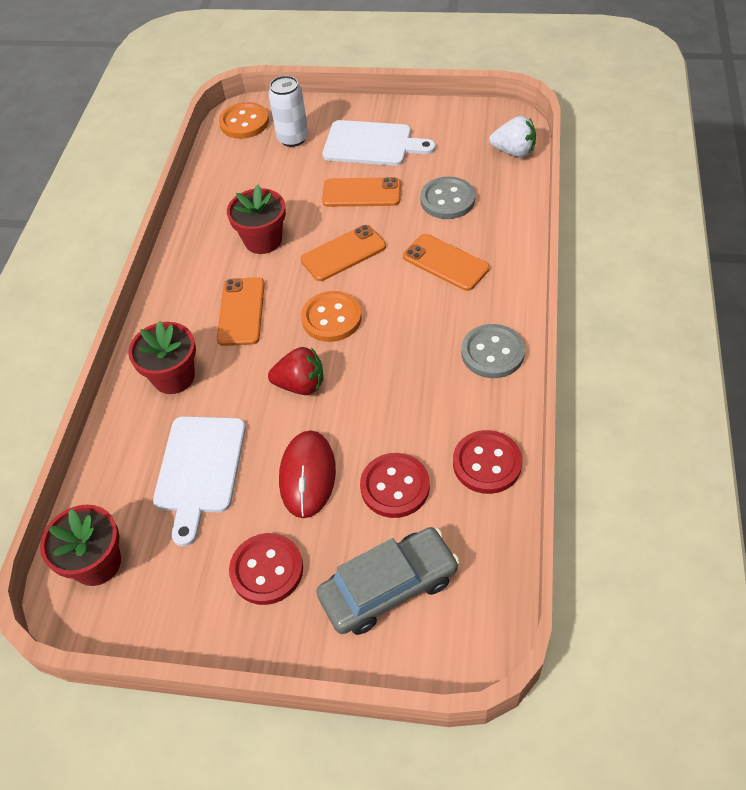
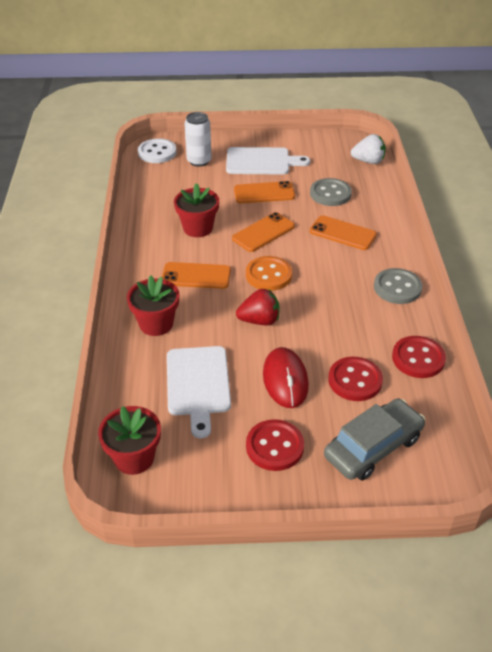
camera: 15 degrees left, 10 degrees down
orange phone [217,277,265,346] -> orange phone turned 75 degrees counterclockwise [162,262,231,289]
orange button [219,102,269,139] -> white button [138,138,177,163]

